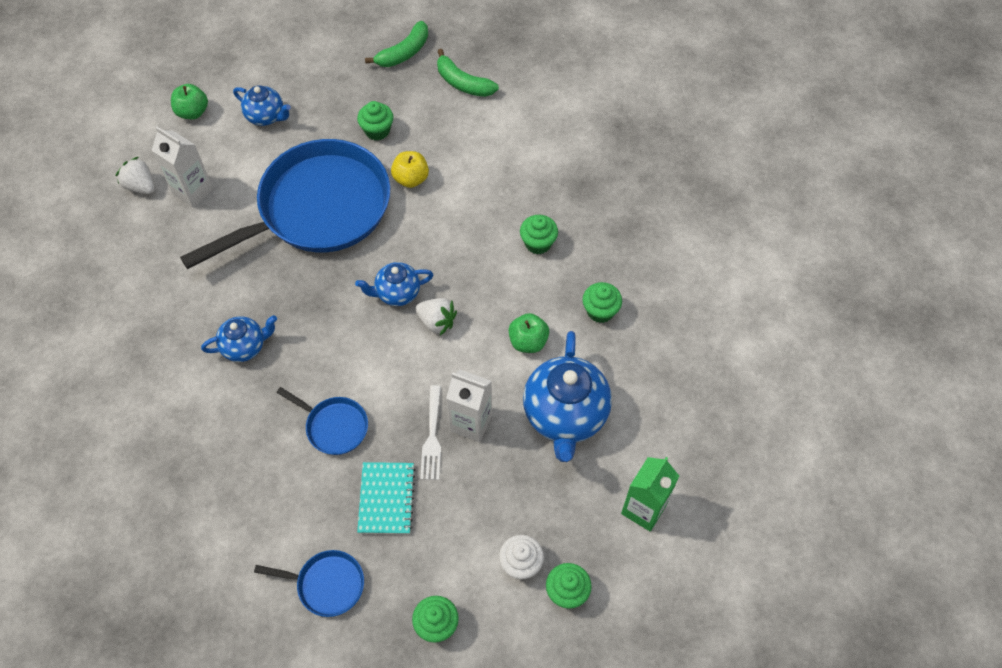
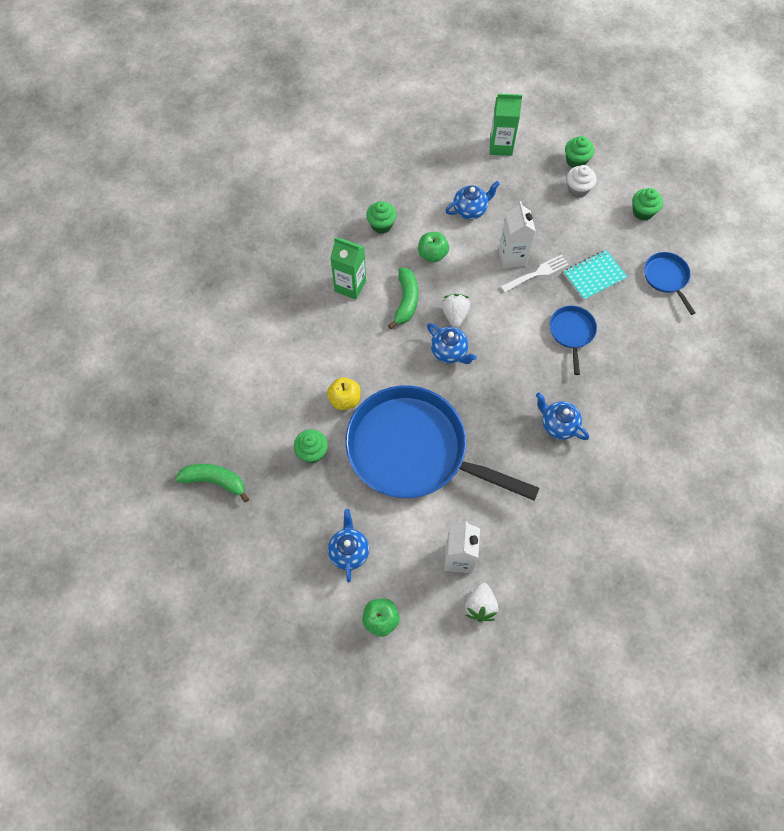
camera: 120 degrees left, 5 degrees up
green banana [437,49,499,97] -> green banana moved to [388,267,418,329]
green cupcake [520,215,558,254] -> green carton [330,237,366,299]
blue teapot [523,331,612,462] -> blue teapot [445,181,500,220], size x0.55

